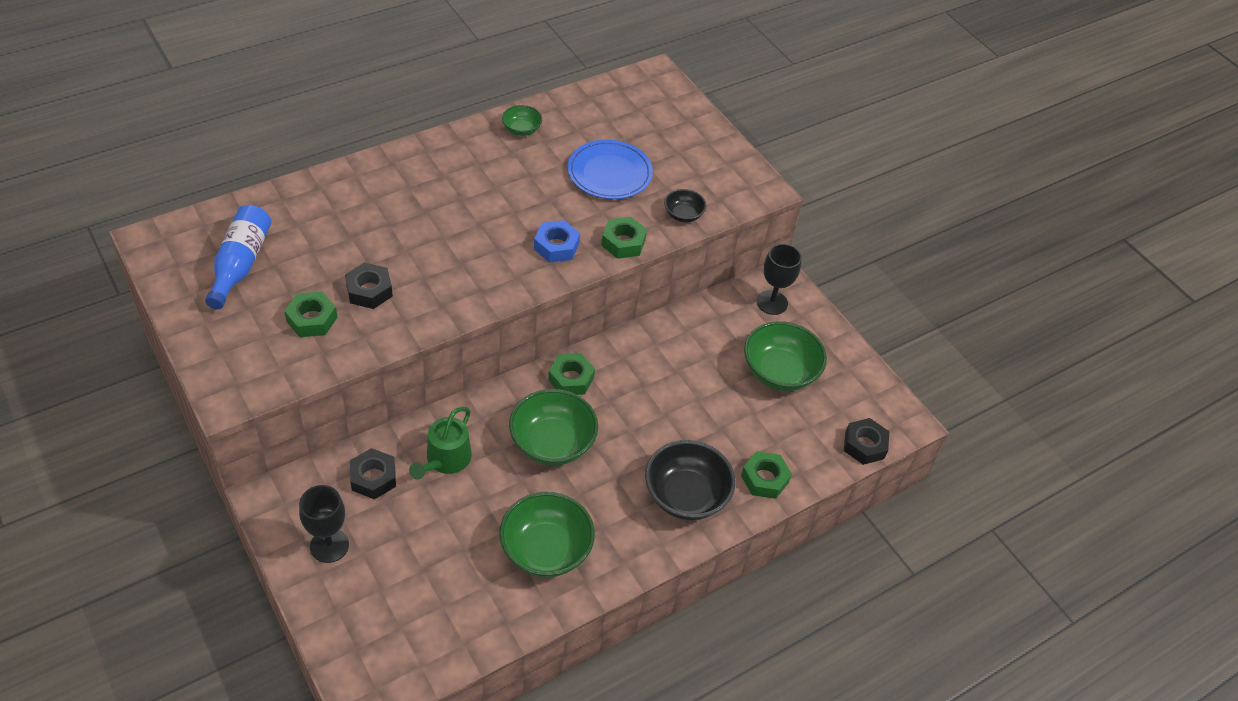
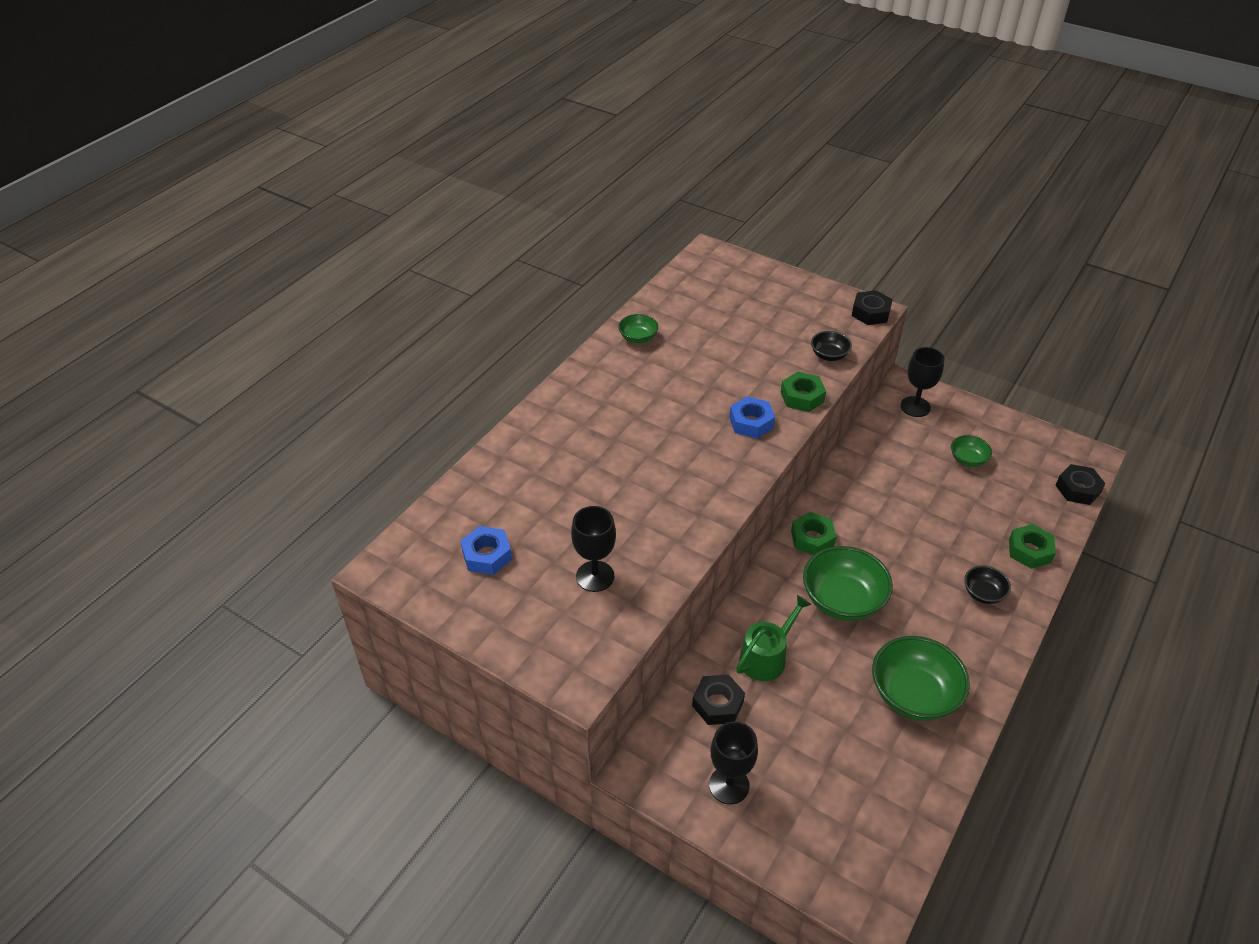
camera: 20 degrees left, 5 degrees down
blue bottle [205,205,271,309] -> blue nut [461,526,512,575]
green nut [284,291,338,337] -> black goblet [571,506,616,592]
black nut [345,262,393,309] -> black nut moved to [852,290,893,325]
green watering can [409,407,472,480] -> green watering can turned 135 degrees counterclockwise [736,595,811,681]
blue plate [567,140,653,199] -> none
black bowl [645,440,736,520] -> black bowl [964,566,1011,604], size x0.52
green bowl [744,321,827,391] -> green bowl [951,435,992,467], size x0.52

